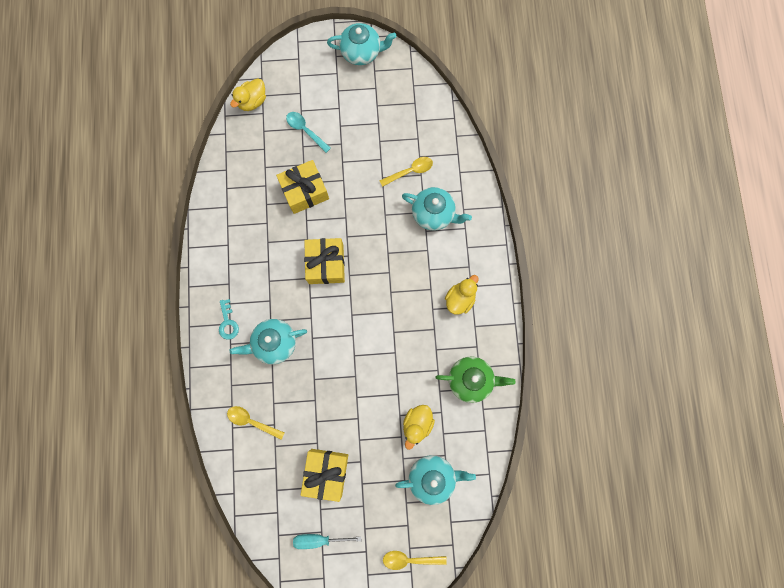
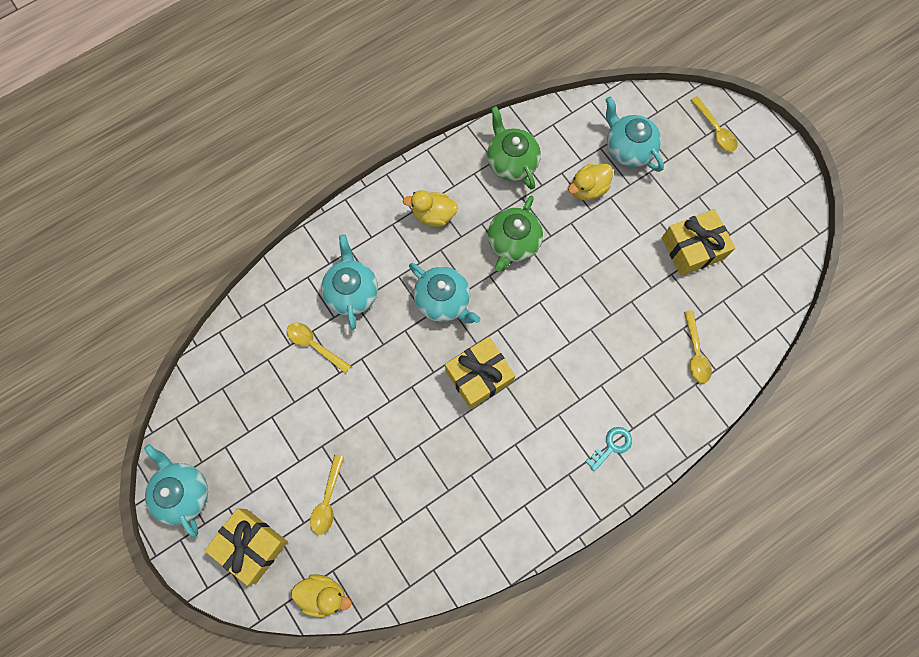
camera: 120 degrees left, 5 degrees down
turquoise teapot [230,319,307,364] -> turquoise teapot moved to [409,263,480,324]
yellow gift [276,160,329,214] -> yellow gift moved to [204,508,288,586]
turquoise spoon [286,112,331,153] -> yellow spoon [310,455,344,535]
turquoise screwdriver [293,534,361,549] -> none
yellow duck [403,405,435,450] -> yellow duck turned 150 degrees clockwise [568,164,613,200]
none -> green teapot [488,195,543,271]

